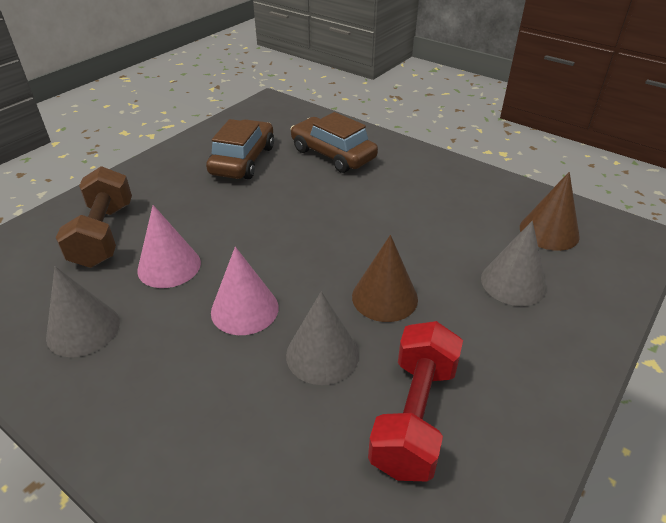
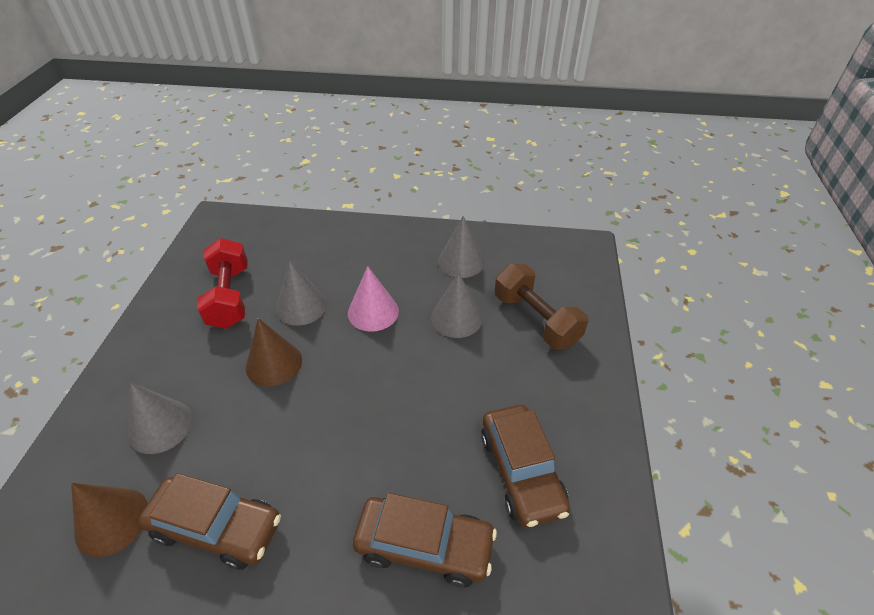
camera: 150 degrees right, 5 degrees up
pink cone [137,205,201,288] -> grey cone [431,272,483,338]
none -> brown car [138,473,281,570]

